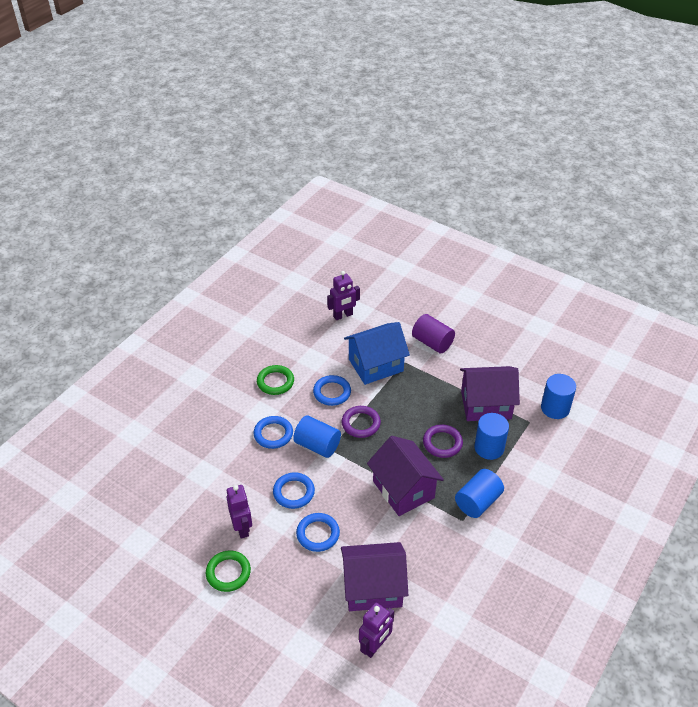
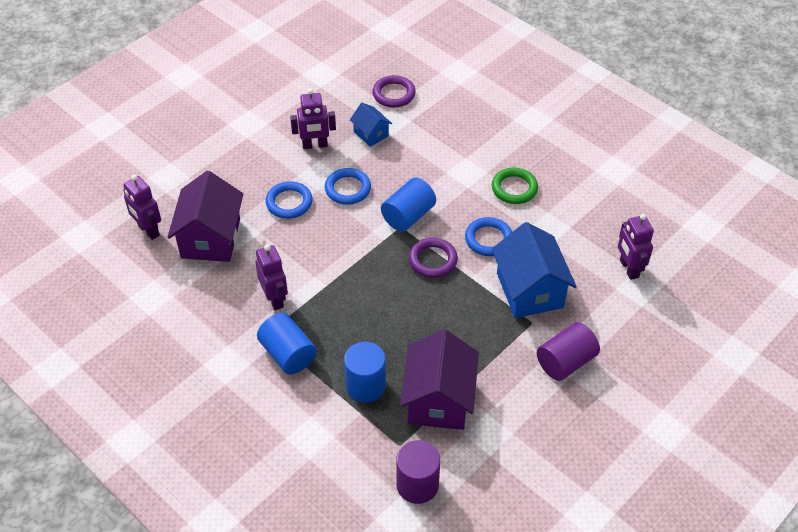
camera: 100 degrees right, 5 degrees up
green ring [206,550,251,592] -> none
blue ring [253,416,293,449] -> none
purple house [367,436,444,516] -> none
purple ring [423,424,463,458] -> purple ring moved to [372,75,416,108]
blue cylinder [541,374,576,419] -> purple cylinder [396,440,440,504]
none -> purple robot [255,244,288,310]
none -> blue house [350,103,392,147]

